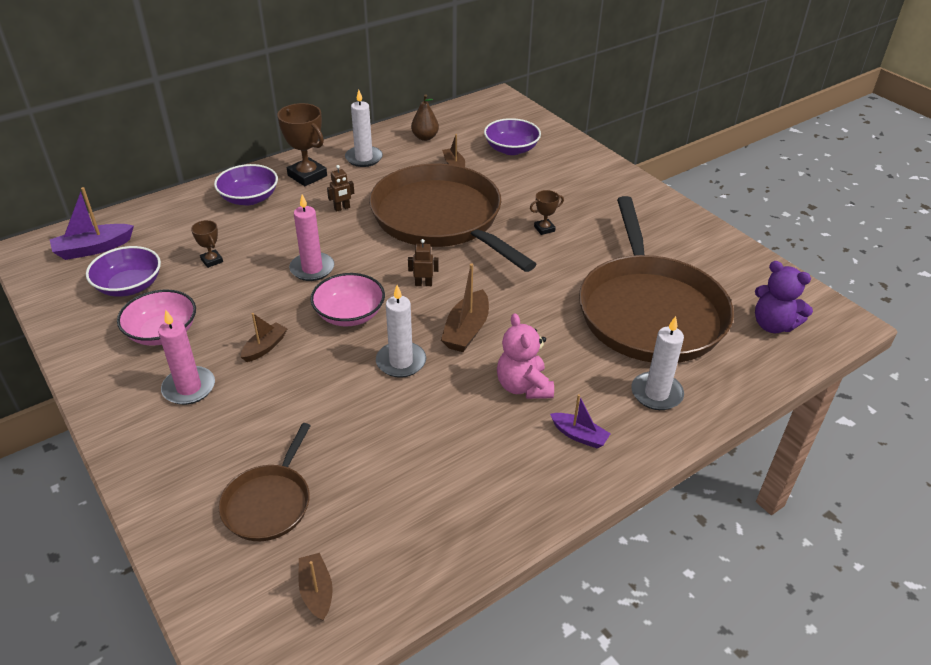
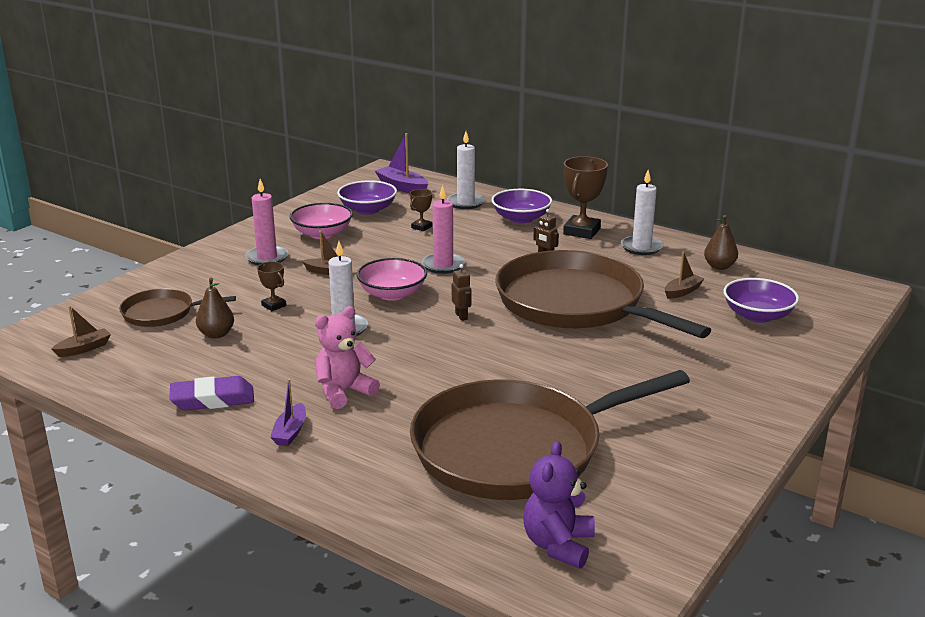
camera: 70 degrees right, 15 degrees down
brown pan [369,164,537,272] -> brown pan turned 75 degrees counterclockwise [495,250,711,338]
brown boat [441,263,489,352] -> none
brown trophy [530,190,564,235] -> brown trophy moved to [257,262,286,311]
white candle [631,316,684,410] -> white candle moved to [447,131,485,209]
none -> purple eraser [169,376,254,411]
none -> brown pear [196,278,234,339]

